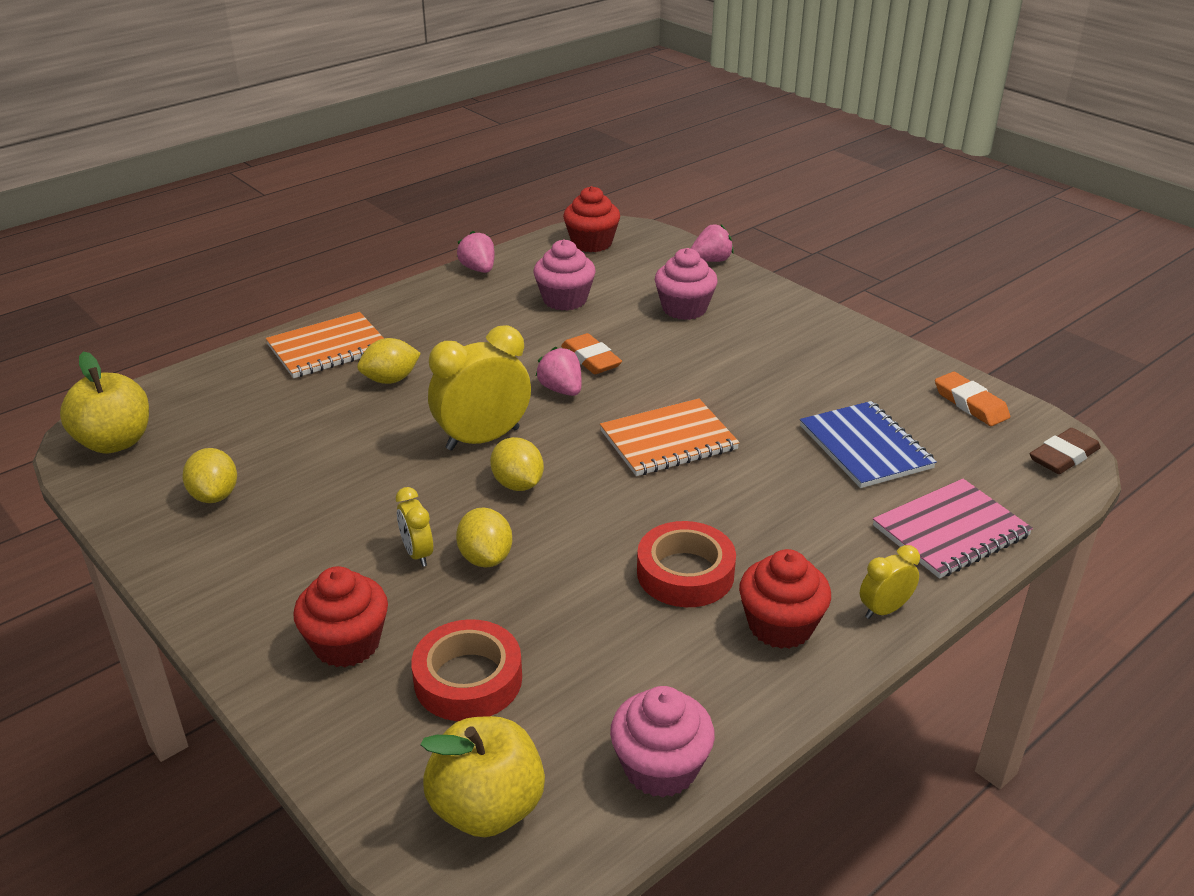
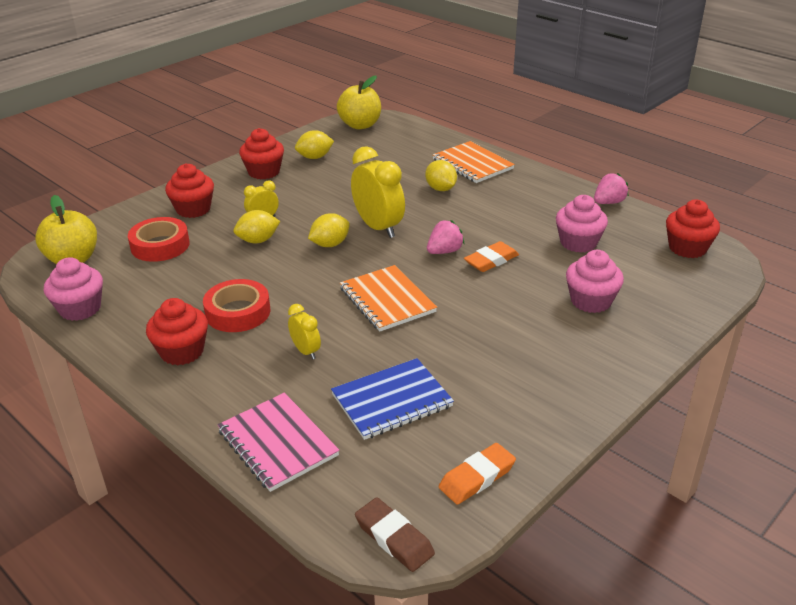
camera: 85 degrees right, 0 degrees up
pink strawberry [691,224,734,262] -> none
yellow clock [860,545,920,619] -> yellow clock moved to [288,304,321,359]
none -> red cupcake [239,128,284,179]

